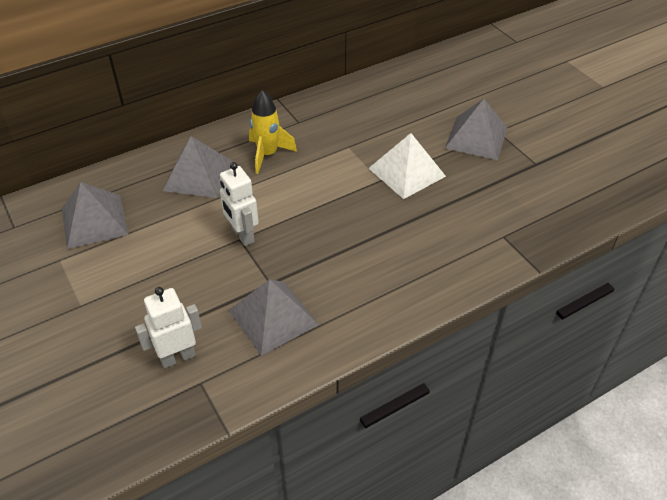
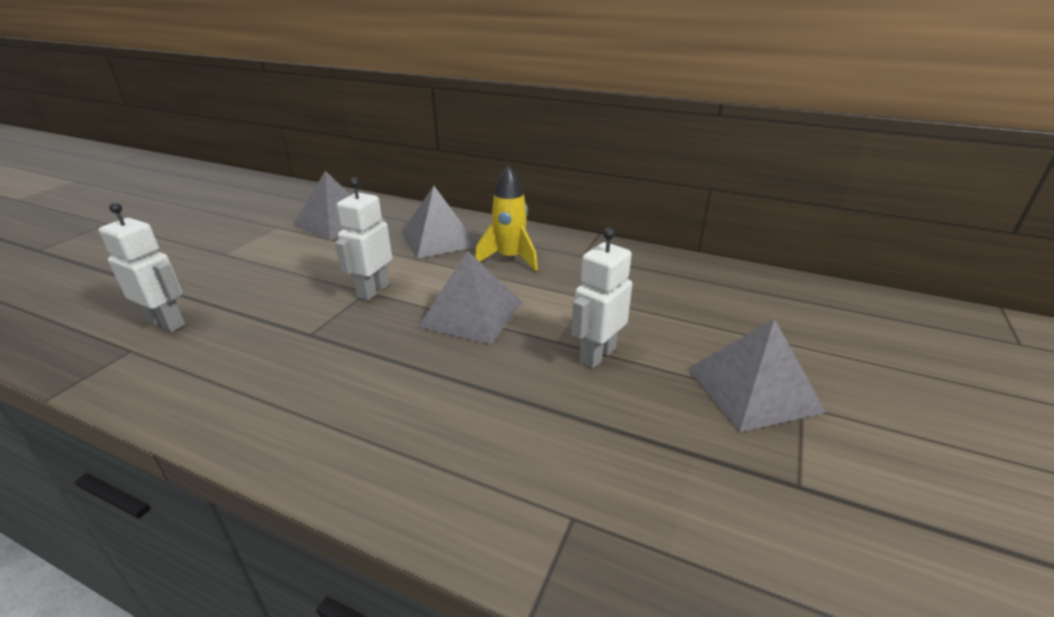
camera: 55 degrees right, 15 degrees down
grey pyramid [229,279,319,356] -> grey pyramid moved to [418,251,522,344]
white pyramid [368,133,446,199] -> white robot [571,228,632,369]

